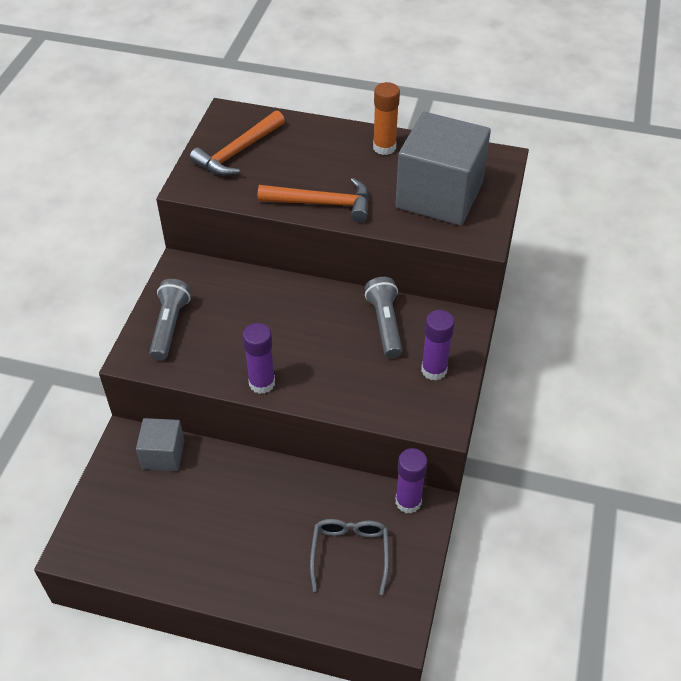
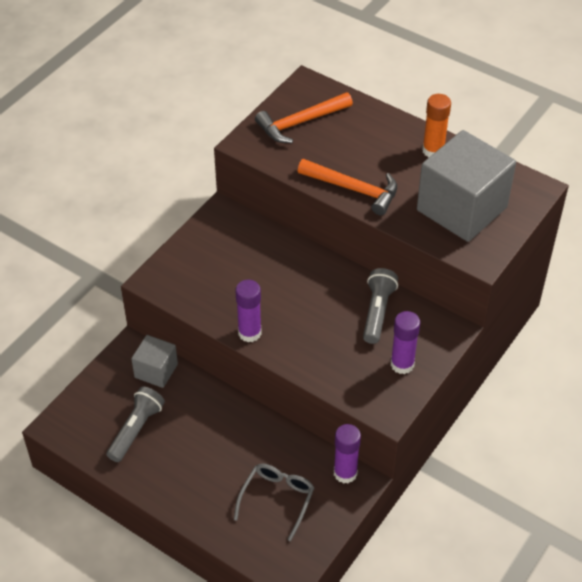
camera: 20 degrees right, 0 degrees up
grey flashlight [149,279,191,361] -> grey flashlight moved to [106,386,165,462]

